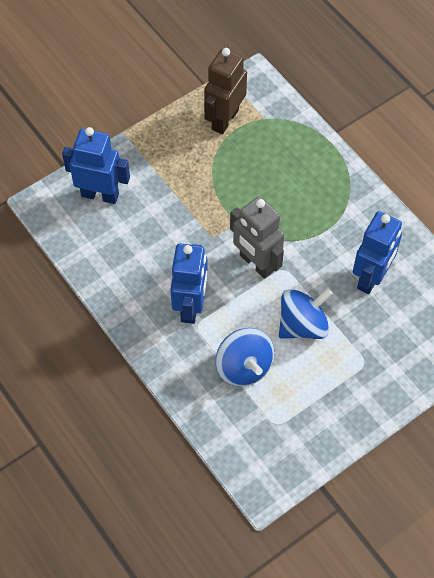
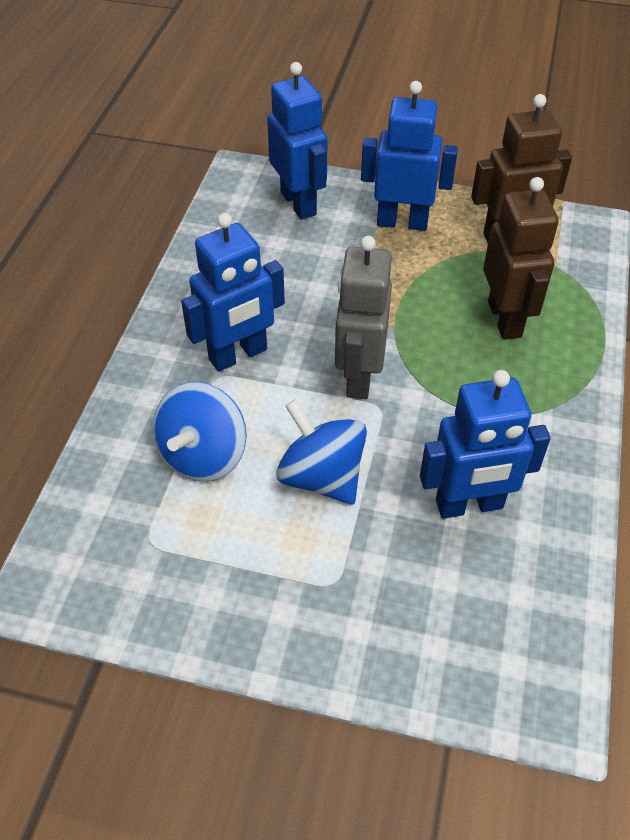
camera: 50 degrees right, 10 degrees down
blue spinning top [279,288,333,339] -> blue spinning top turned 150 degrees counterclockwise [276,399,367,505]
none -> blue robot [361,81,458,231]
none -> brown robot [483,177,559,340]

